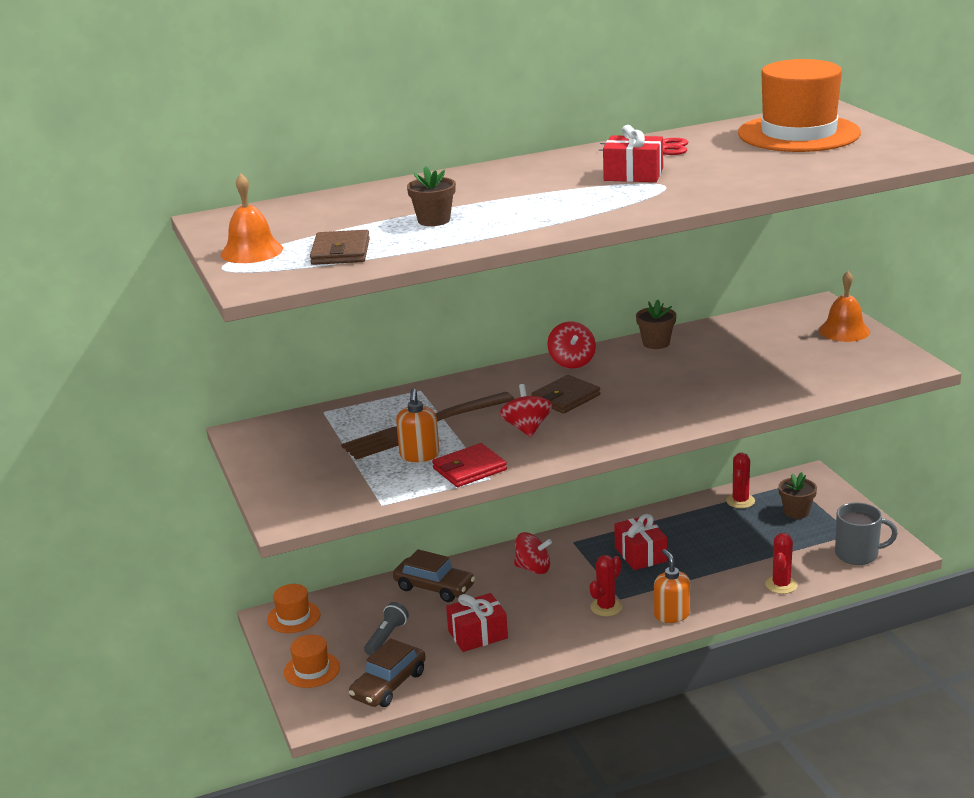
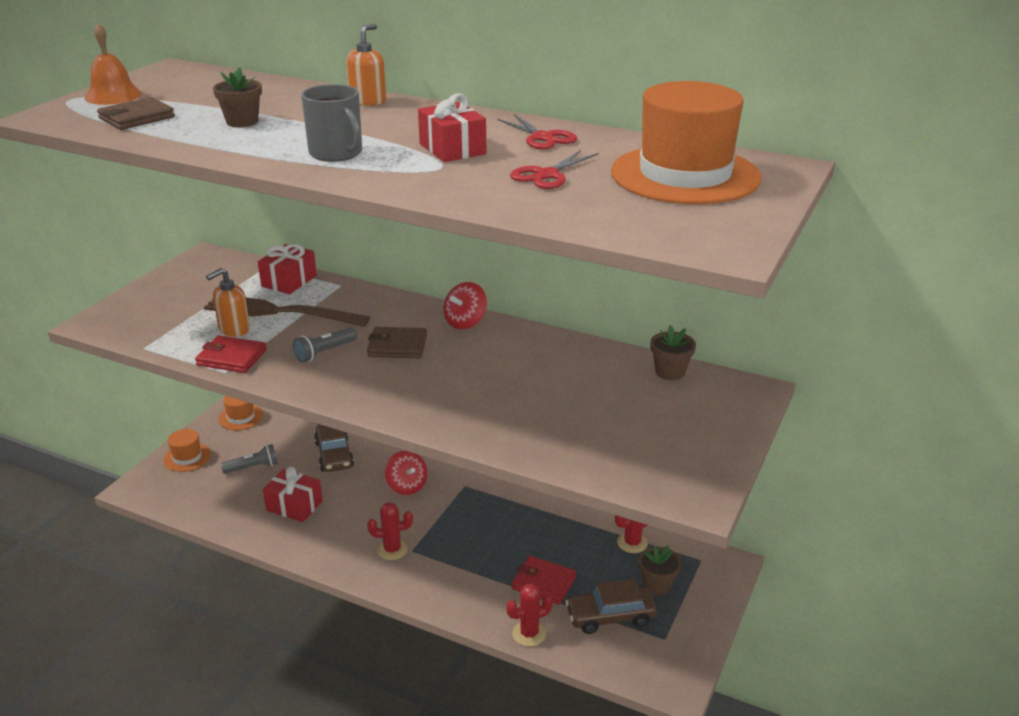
camera: 45 degrees right, 5 degrees up
brown car [349,638,426,707] -> brown car moved to [565,579,657,634]
red spinning top [500,384,552,437] -> grey flashlight [293,327,357,363]
red gift [614,514,667,570] -> red gift moved to [258,244,317,294]
brown flower pot [636,300,676,349] -> brown flower pot moved to [651,325,696,380]
orange soap dispenser [654,549,690,623] -> orange soap dispenser moved to [346,24,386,106]
orange bell [819,271,870,342] -> none
grey mug [835,503,898,565] -> grey mug moved to [301,84,362,162]
none -> red scissors [510,150,599,189]
none -> red wallet [512,556,576,605]

